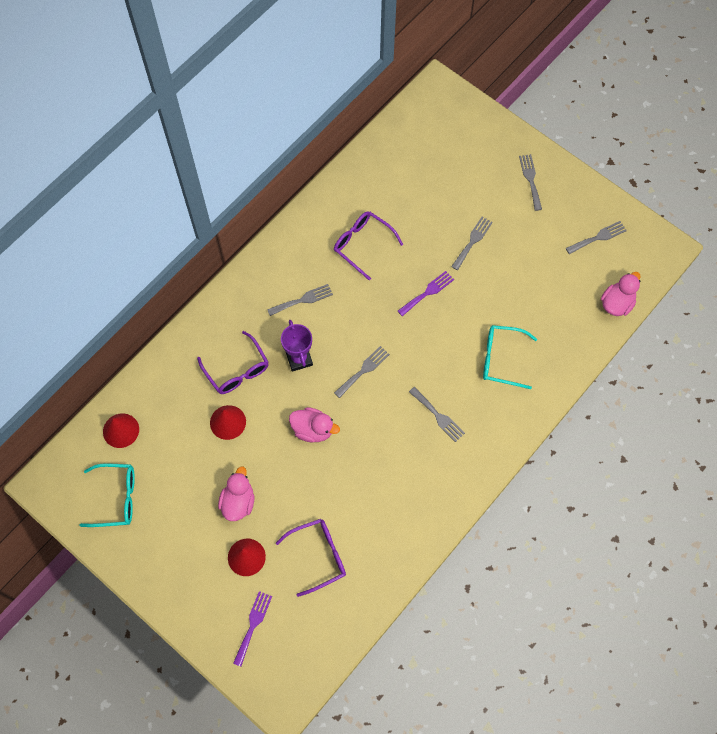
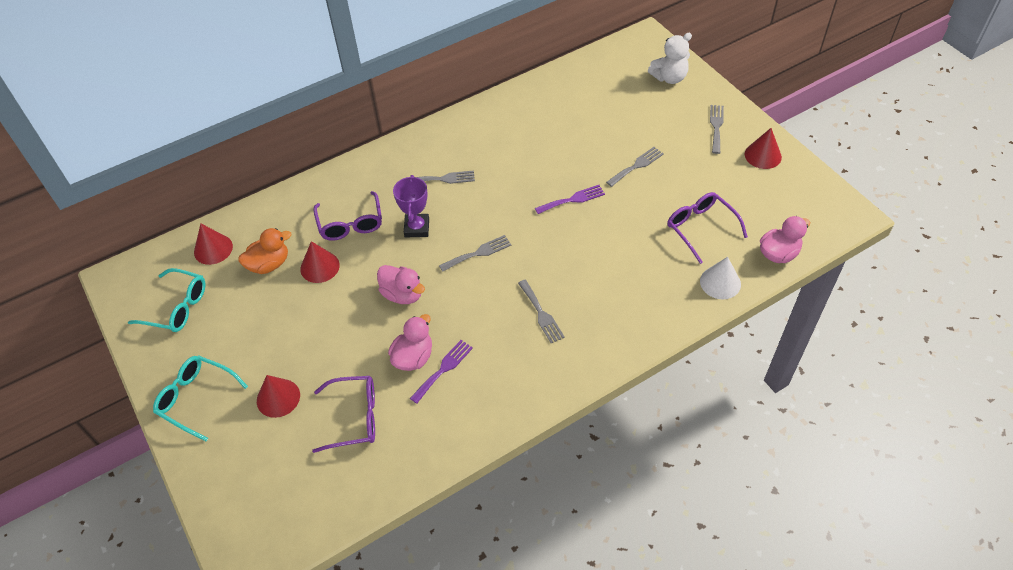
camera: 20 degrees right, 15 degrees down
pink duck [218,466,254,521] -> pink duck moved to [388,314,432,371]
purple fork [233,591,272,667] -> purple fork moved to [410,340,473,404]
purple glasses [334,211,403,281] -> purple glasses moved to [667,192,748,264]
turquoise glasses [483,325,537,389] -> turquoise glasses moved to [153,356,248,441]
grey fork [566,221,627,254] -> none
none -> orange duck [238,228,291,274]
none -> white teddy bear [648,33,692,84]
none -> white cone [700,257,741,299]
none -> red cone [745,128,782,169]

